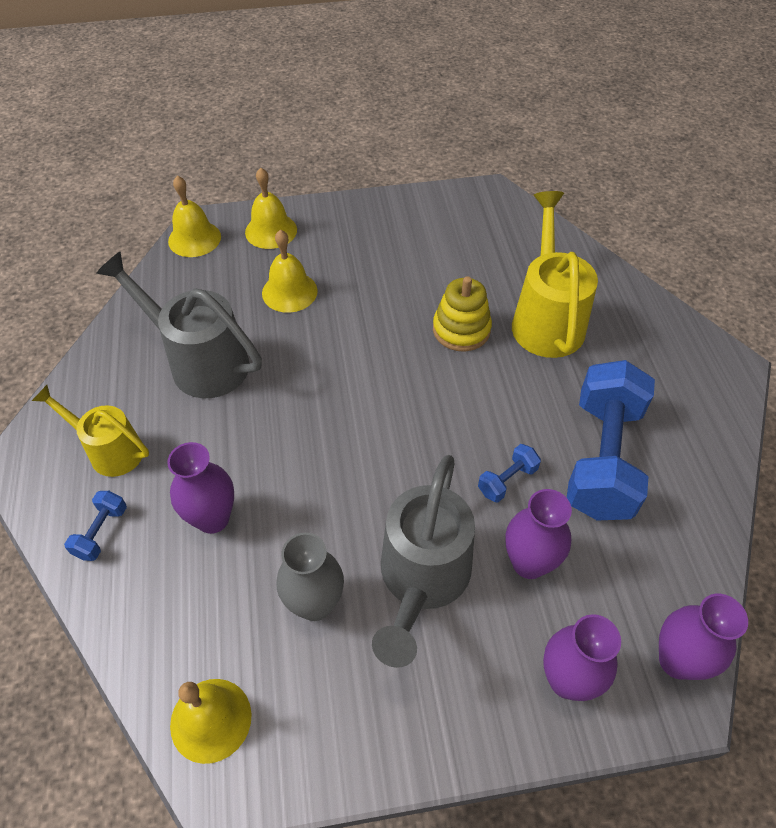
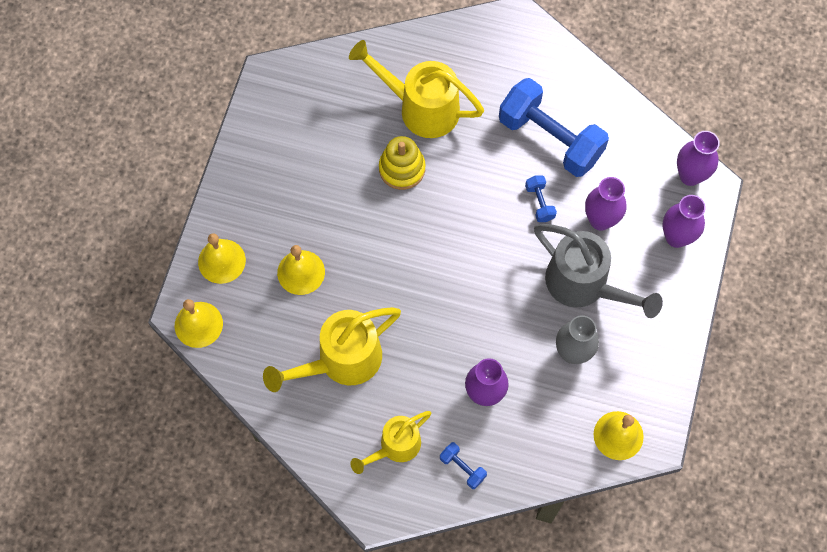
camera: 65 degrees left, 15 degrees up
grey watering can [96,251,262,398] -> yellow watering can [263,307,401,392]

